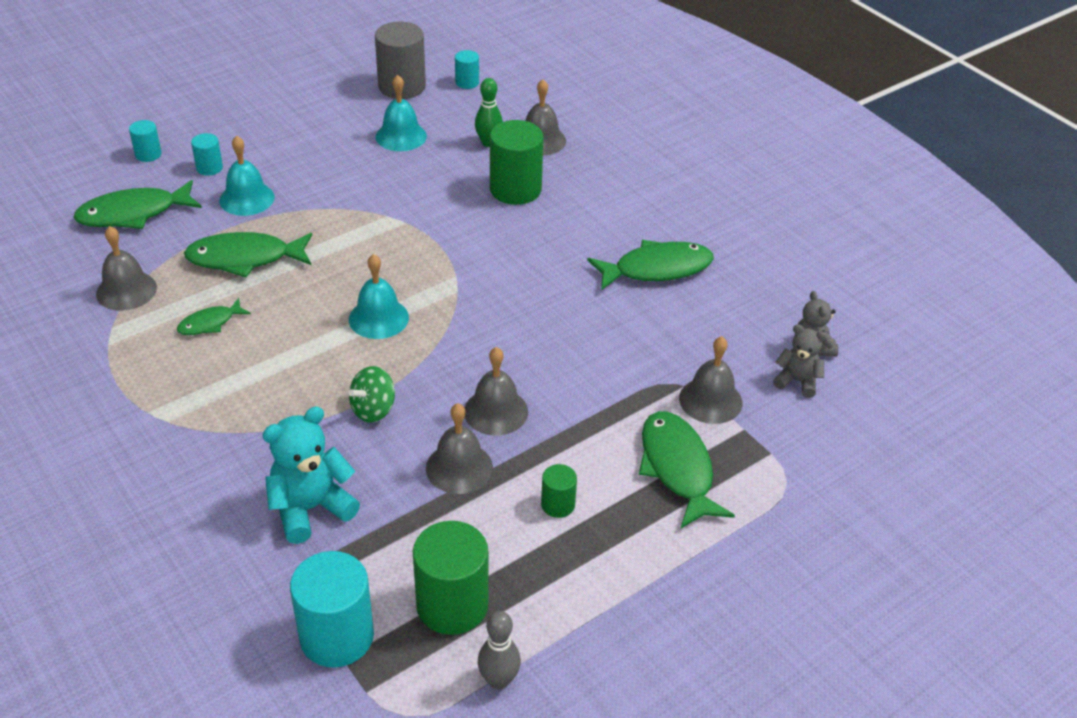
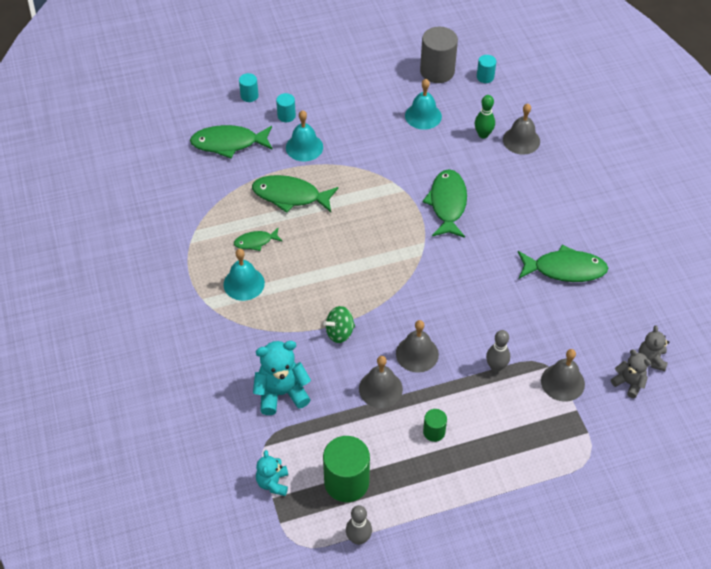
camera: 20 degrees right, 10 degrees up
grey bell [96,226,157,311] -> none
turquoise cylinder [290,551,374,668] -> turquoise teddy bear [256,450,288,496]
turquoise bell [349,254,409,339] -> turquoise bell moved to [224,249,265,301]
green cylinder [490,120,544,205] -> none
green fish [639,411,735,528] -> green fish moved to [422,169,467,238]
none -> grey bowling pin [486,330,510,372]

